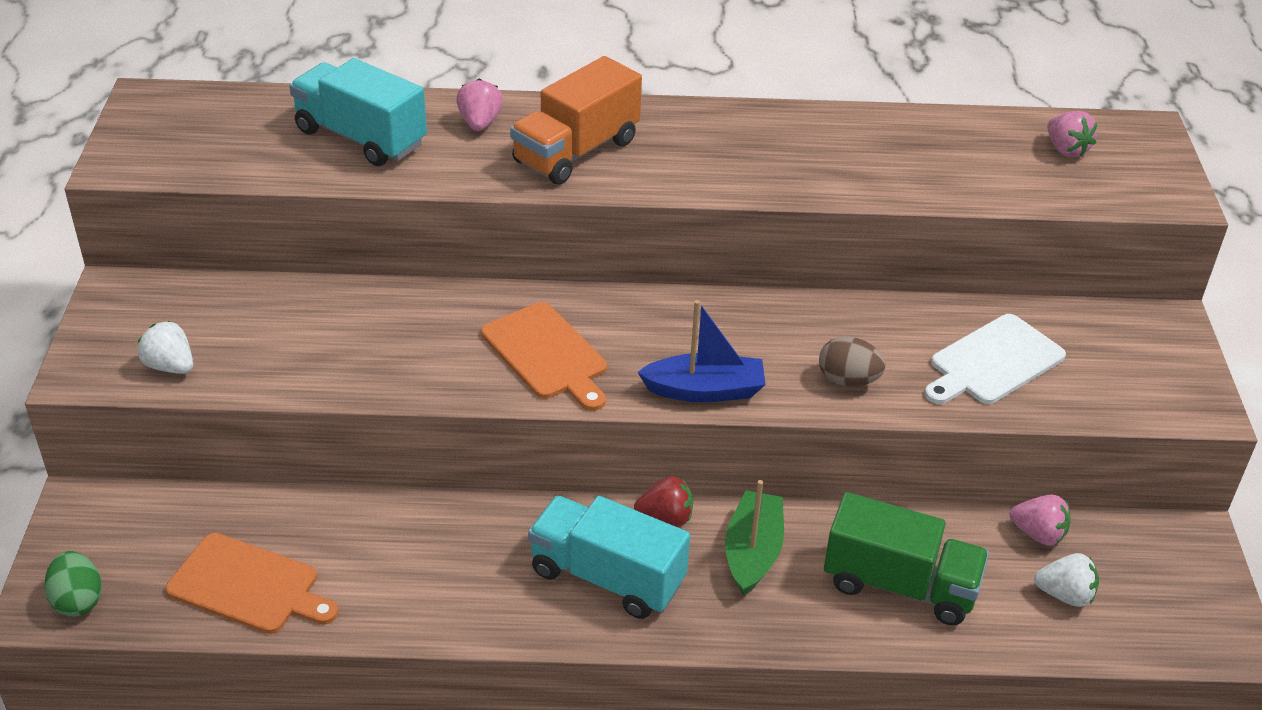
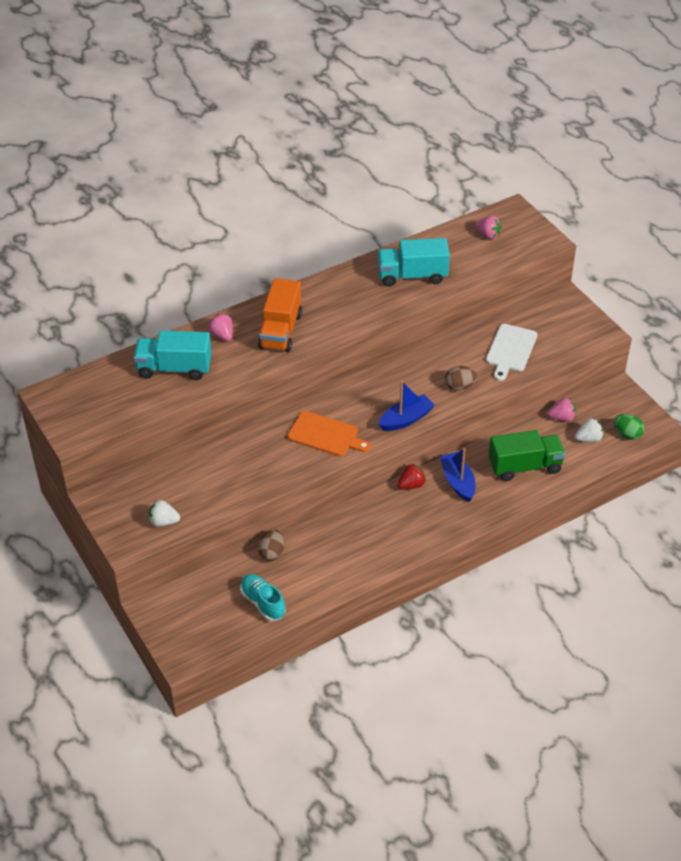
camera: 30 degrees left, 5 degrees up
green egg [44,551,102,617] -> green egg moved to [614,414,644,440]
orange cutting board [166,533,338,634] -> turquoise shoe [240,574,285,621]
turquoise truck [528,496,690,619] -> turquoise truck moved to [377,238,450,287]
green boat [725,480,784,596] -> blue boat [440,448,475,502]
none -> brown egg [258,529,284,561]

